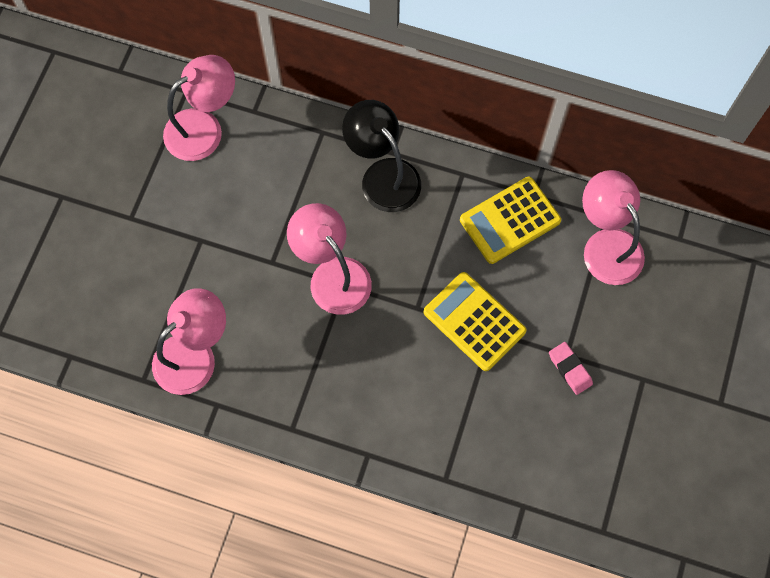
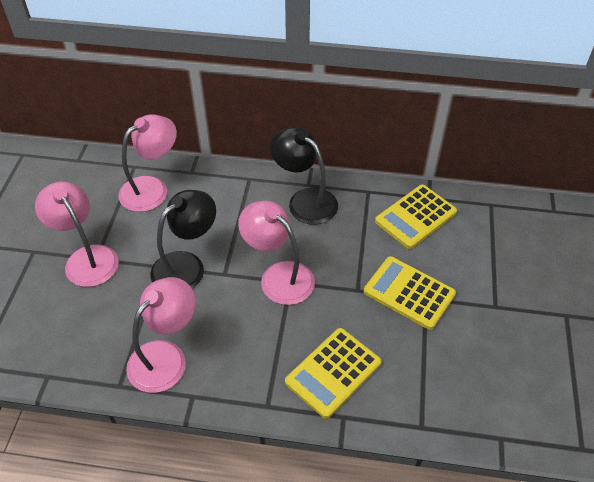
camera: 10 degrees left, 20 degrees down
pink eraser [549,342,593,395] -> none
pink lamp [582,170,645,285] -> pink lamp moved to [35,182,119,287]
none -> black lamp [150,190,216,289]
none -> yellow calculator [285,328,381,419]

